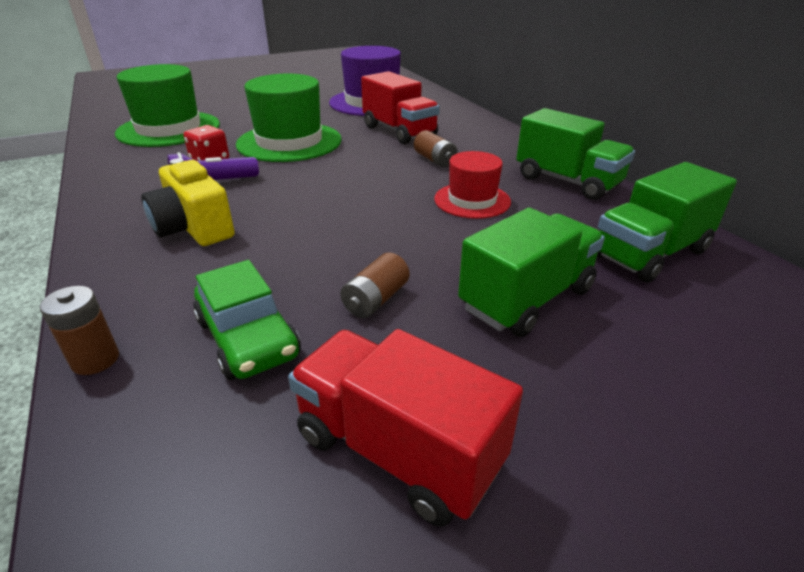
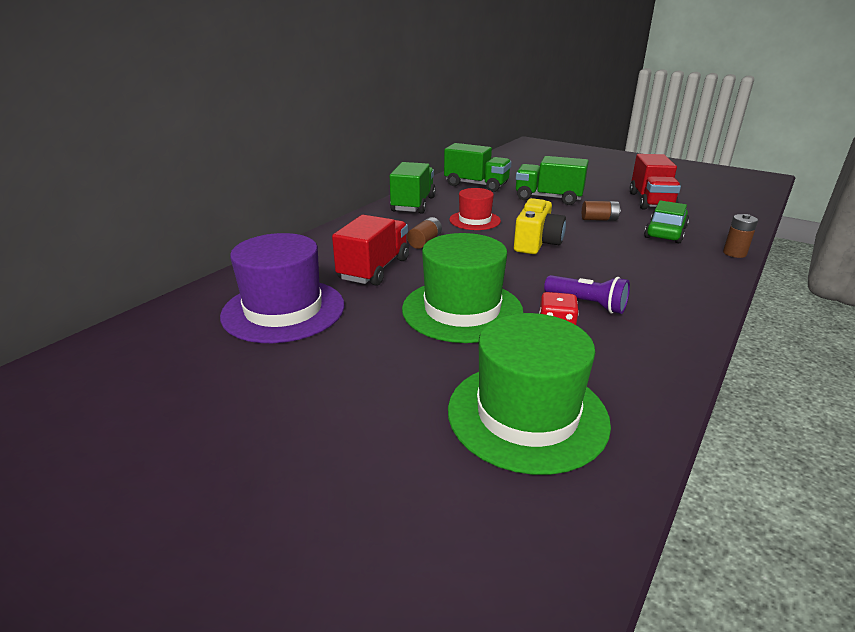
camera: 120 degrees left, 5 degrees down
yellow camera [141,158,235,246] -> yellow camera moved to [514,198,566,254]

